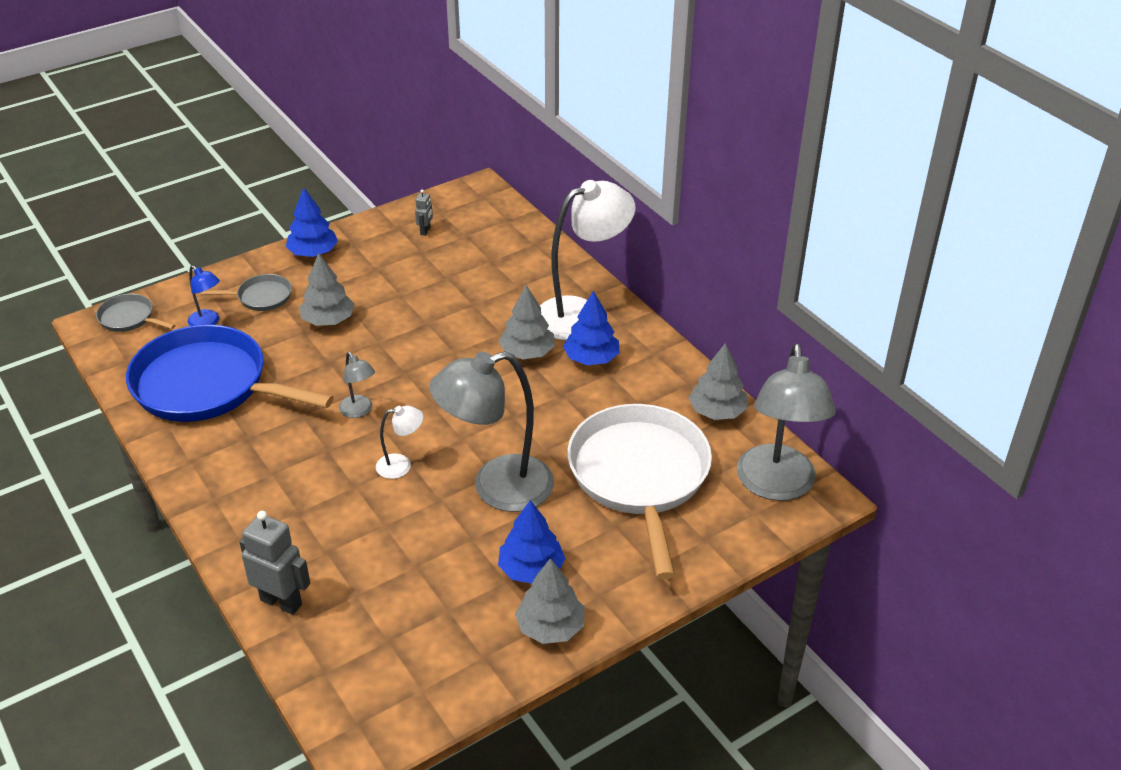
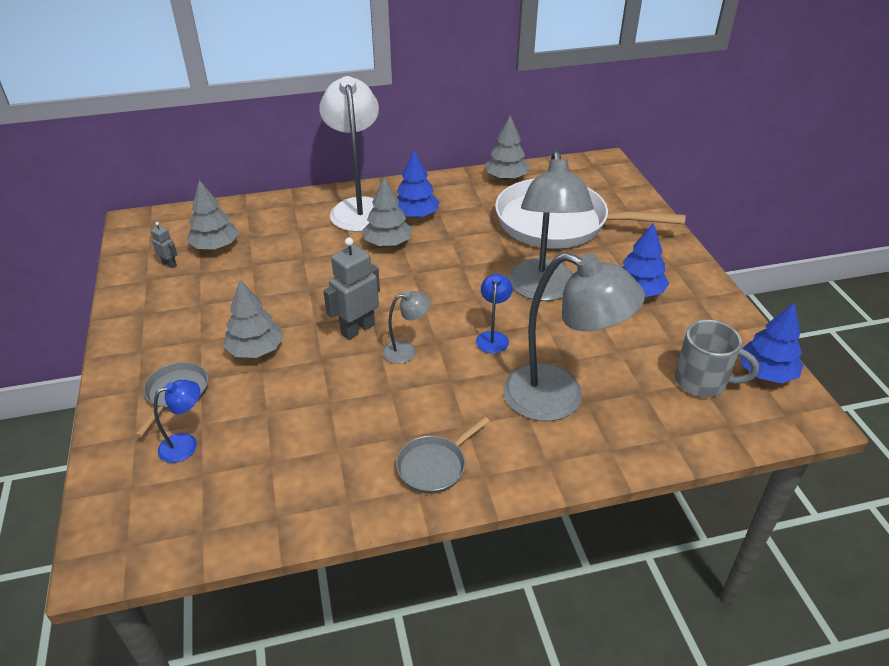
camera: 70 degrees left, 0 degrees up
grey pan [96,294,175,332] -> grey pan moved to [396,417,490,494]
blue pan [126,325,334,422] -> none
grey robot [239,511,310,615] -> grey robot moved to [323,238,380,340]
blue tree [286,187,338,257] -> blue tree moved to [740,303,803,383]
white lamp [376,406,423,479] -> blue lamp [476,274,512,354]
grey tree [515,558,585,644] -> grey tree moved to [187,180,239,250]
grey lamp [737,344,836,501] -> grey lamp moved to [503,253,645,421]
none -> grey mug [675,320,759,398]

